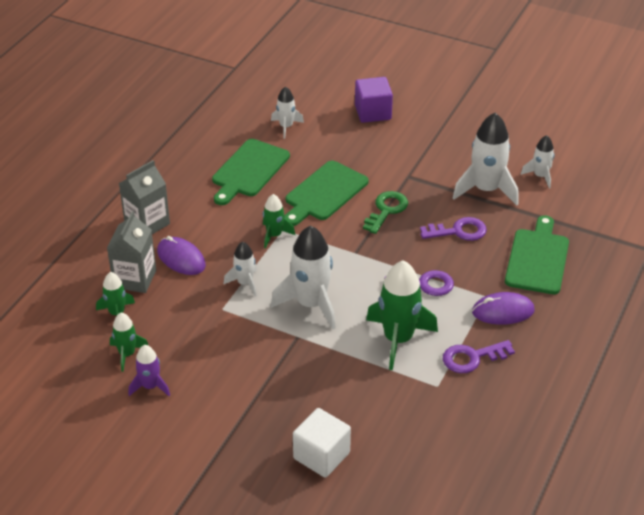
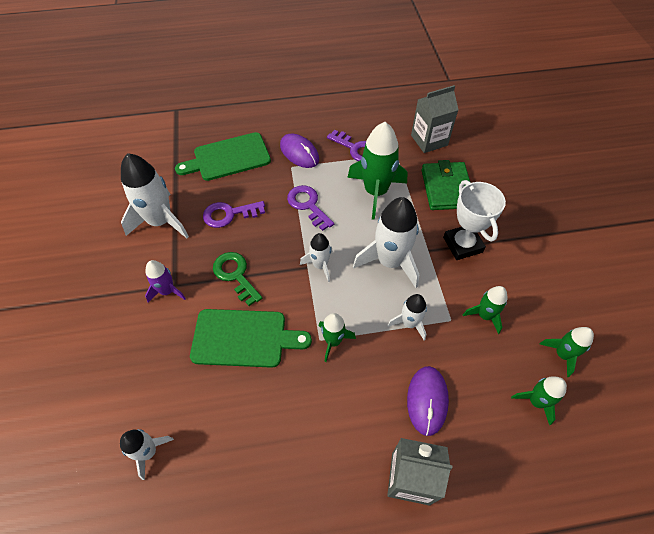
camera: 125 degrees left, 15 degrees up
grey carton [107,211,156,293] -> grey carton moved to [411,85,458,153]
purple rocket [128,345,170,396] -> purple rocket moved to [145,260,186,303]
green cutting board [212,139,290,205] -> none
white cube [293,408,351,478] -> none
purple cube [355,77,393,123] -> none
green key [363,191,408,234] -> green key turned 60 degrees clockwise [213,252,262,306]
purple key [420,217,487,241] -> purple key turned 60 degrees counterclockwise [203,201,265,228]
white rocket [521,135,555,189] -> white rocket moved to [300,233,333,282]
none -> green wallet [422,160,470,210]
none -> white trophy [443,180,506,260]
none -> green rocket [463,286,508,334]

